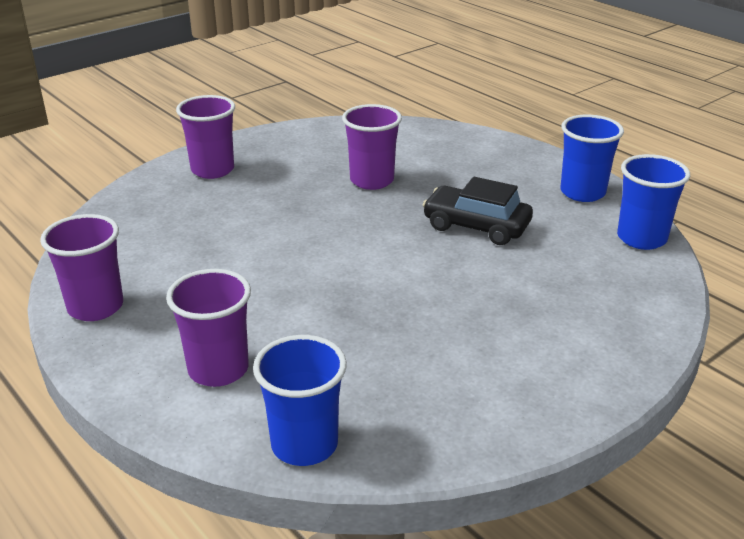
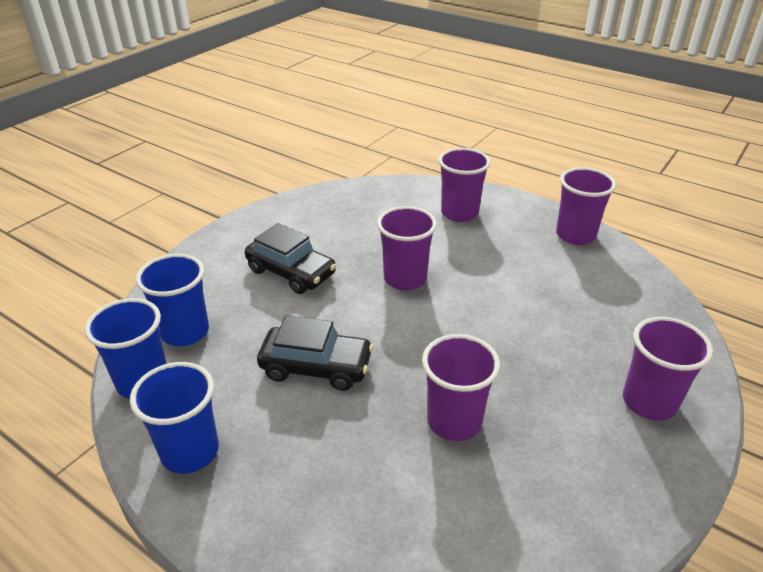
camera: 165 degrees right, 5 degrees up
blue cup [253,335,347,466] -> blue cup moved to [136,254,209,346]
none -> black car [245,223,336,294]
none -> purple cup [377,206,437,290]

